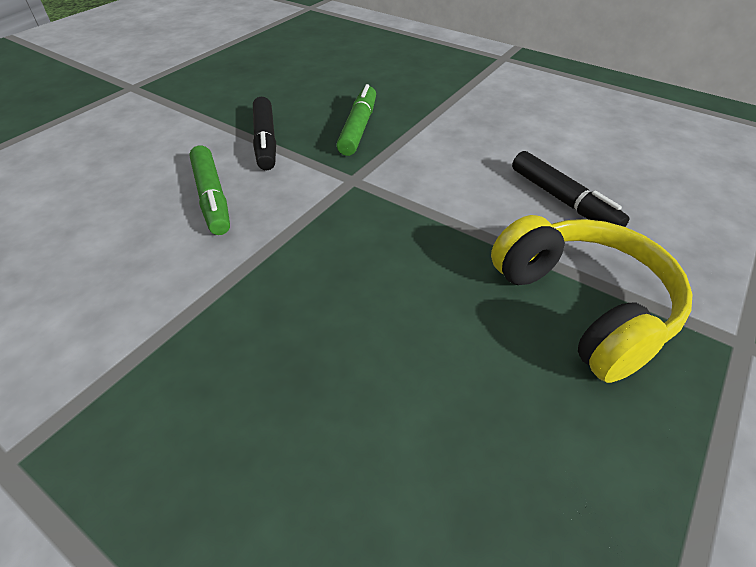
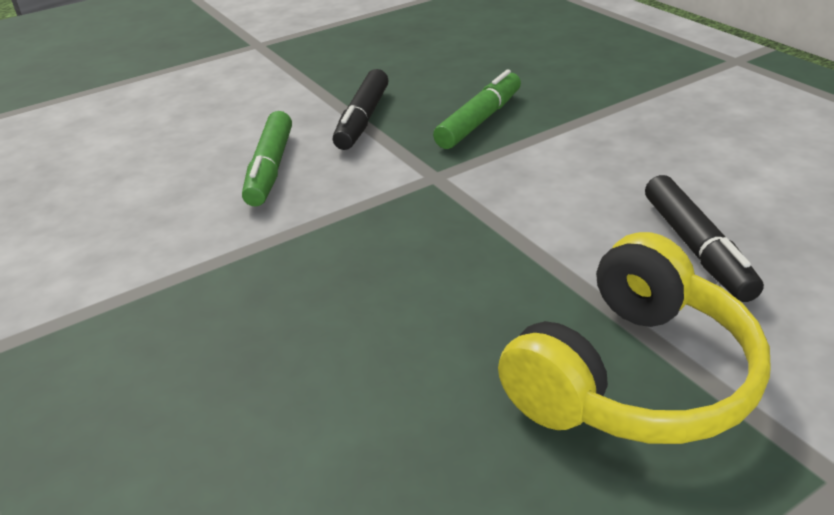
camera: 25 degrees right, 10 degrees down
yellow headphones [491,215,693,383] -> yellow headphones turned 45 degrees clockwise [498,232,771,444]

